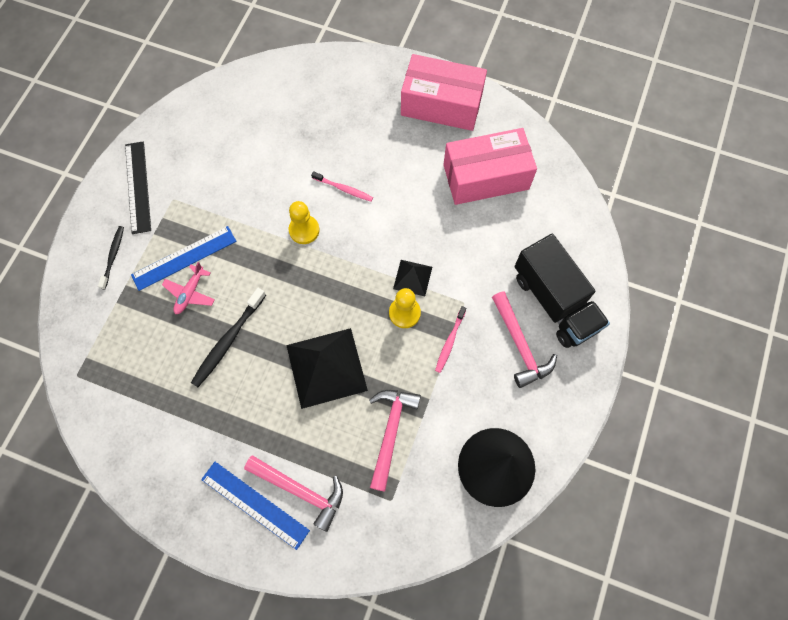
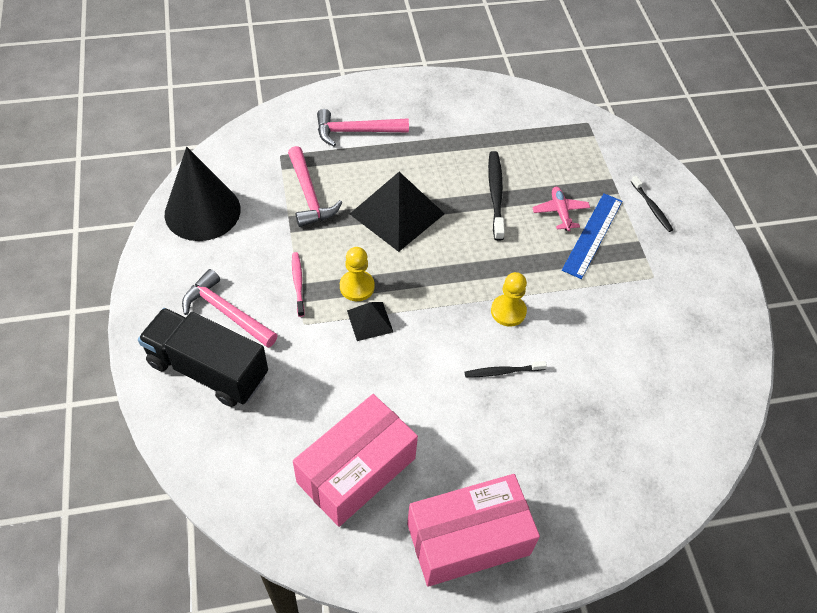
camera: 145 degrees right, 15 degrees down
black ruler [125,142,151,234] -> none
blue ruler [201,462,310,550] -> none
pink toothbrush [311,171,373,202] -> black toothbrush [465,361,547,377]

